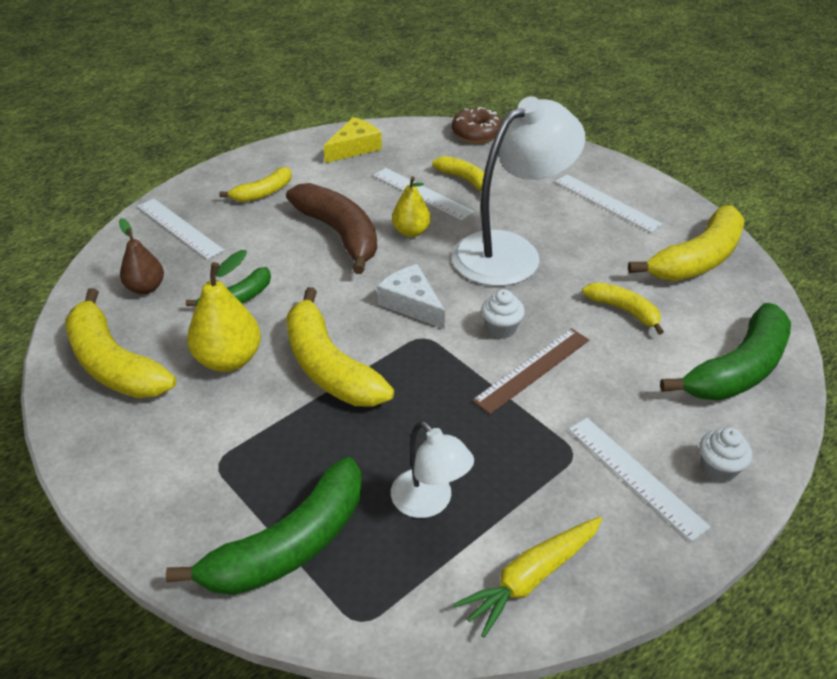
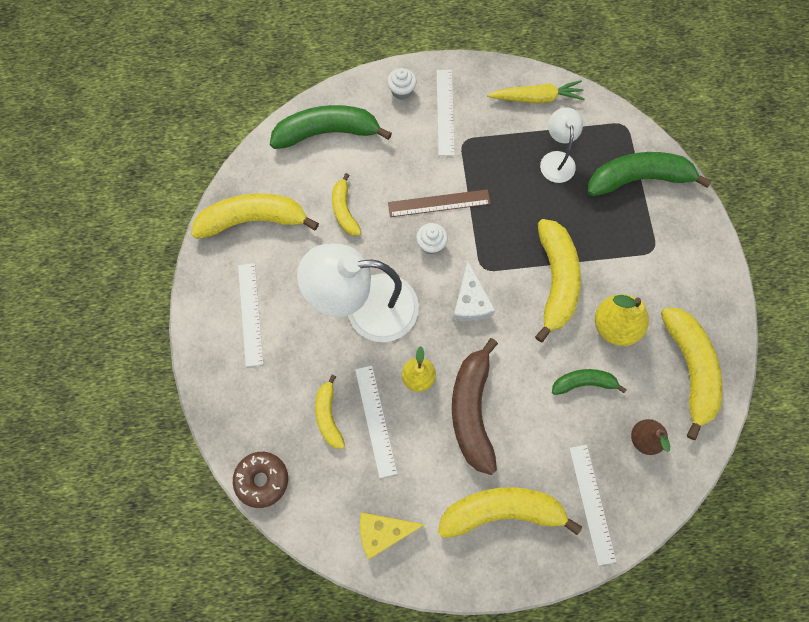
camera: 145 degrees left, 30 degrees up
yellow banana [219,167,292,202] -> yellow banana [438,487,582,538], size x1.80

